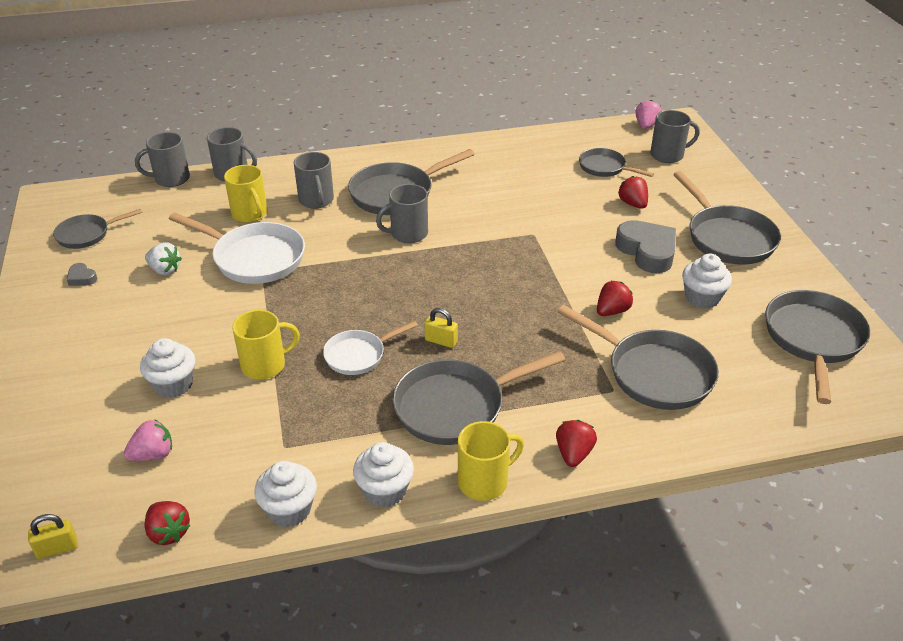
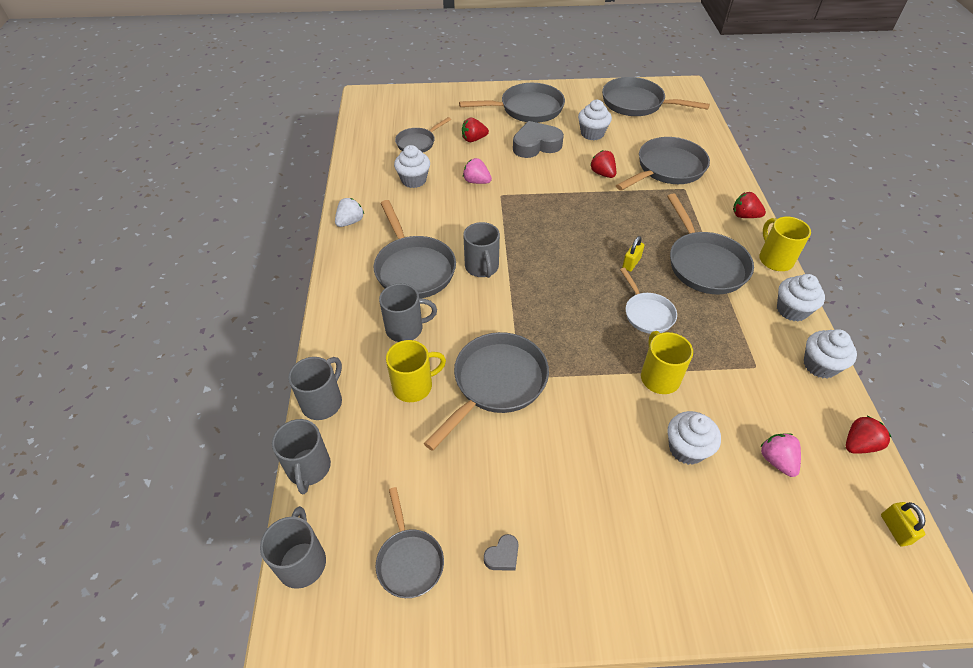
camera: 80 degrees left, 10 degrees up
white strawberry [145,242,182,275] -> white strawberry moved to [335,198,364,227]
white pan [169,212,305,284] -> grey pan [424,332,549,451]
pink strawberry [636,100,662,129] -> pink strawberry moved to [463,158,492,184]
grey mug [650,110,700,163] -> grey mug moved to [260,506,326,589]
none -> white cupcake [394,145,430,188]

